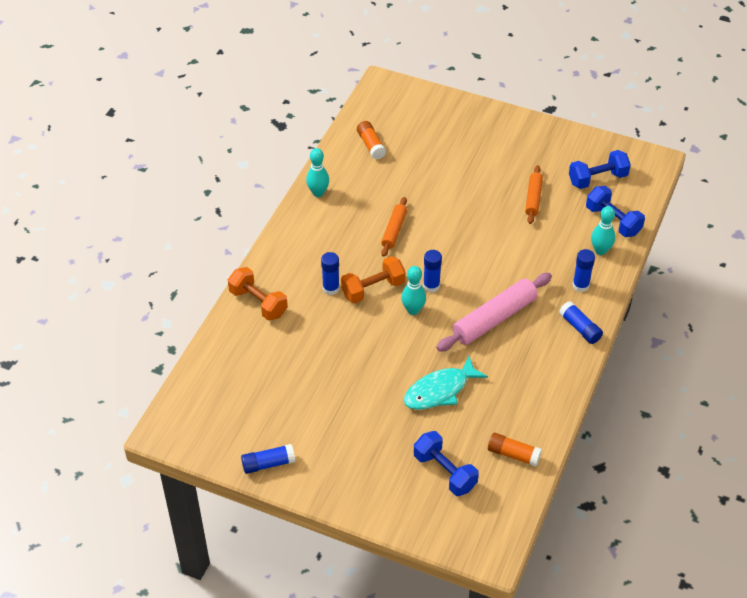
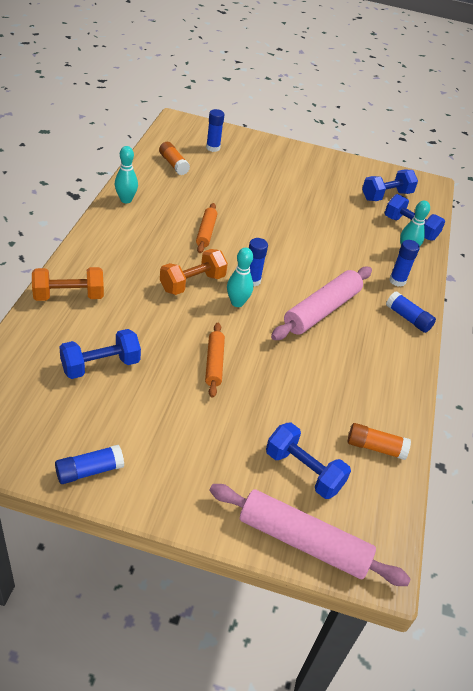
camera: 15 degrees left, 5 degrees down
orange dumbbell [228,267,288,321] -> orange dumbbell turned 45 degrees counterclockwise [32,267,104,301]
blue glue stick [321,252,339,295] -> blue glue stick moved to [206,109,224,152]
turquoise fish [403,356,488,410] -> none
orange rolling pin [525,165,543,224] -> orange rolling pin moved to [205,323,225,398]
none -> blue dumbbell [59,329,141,379]
none -> pink rolling pin [209,484,411,586]

